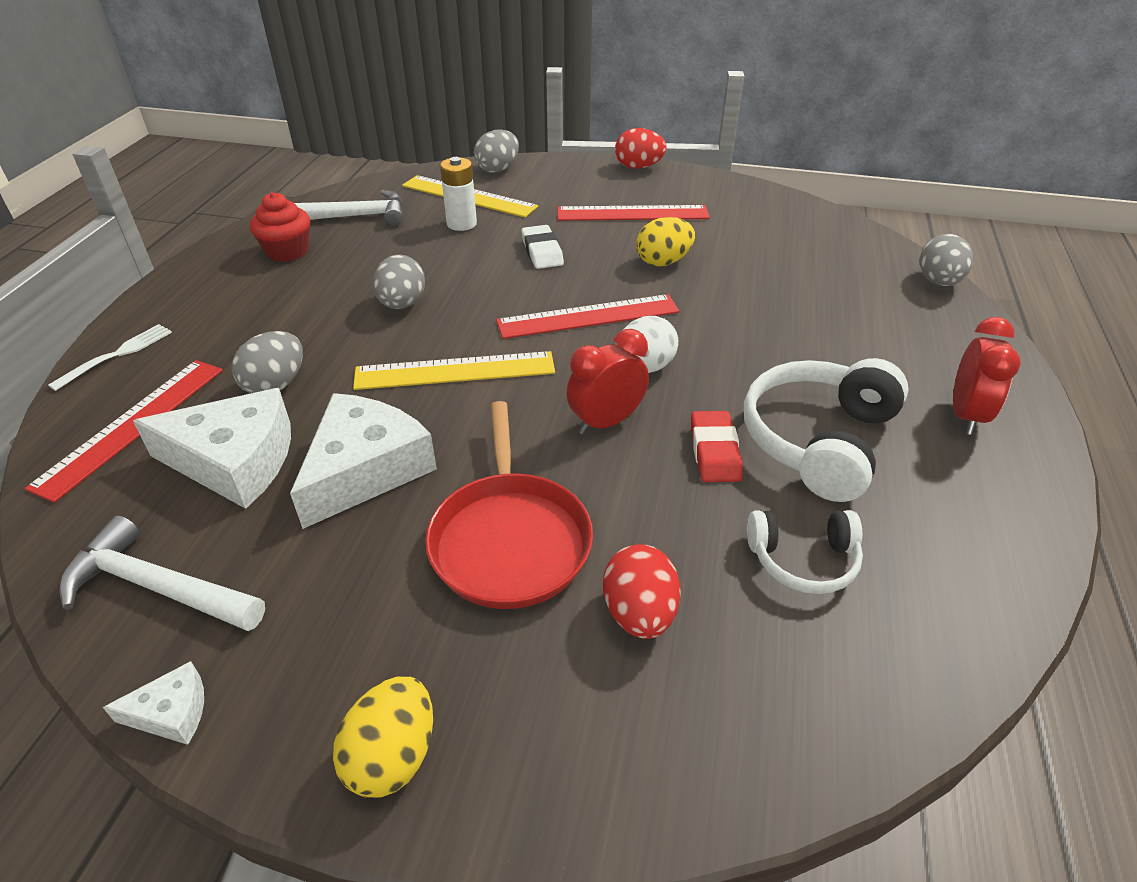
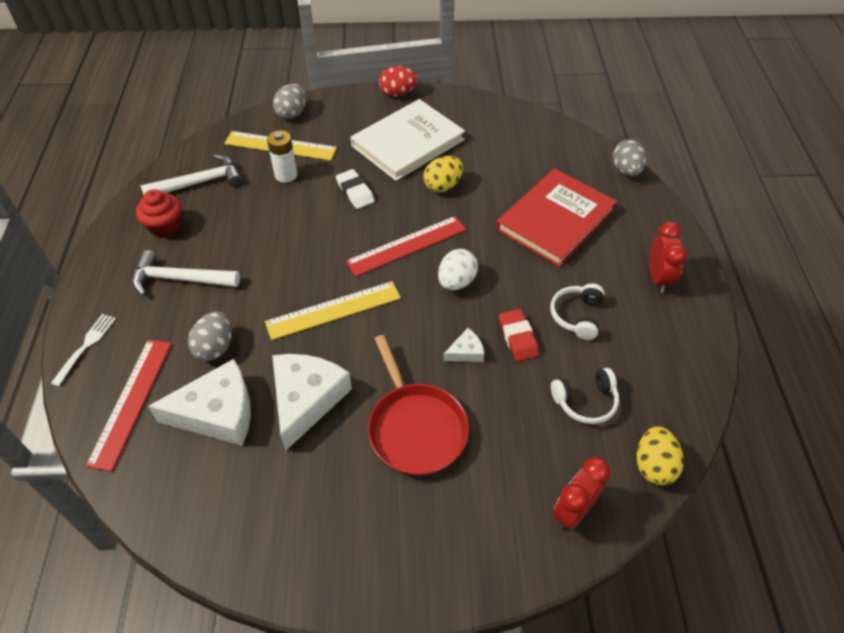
camera: 15 degrees left, 10 degrees up
white hammer [59,516,265,631] -> white hammer moved to [132,250,240,296]
white cheese [103,661,204,745] -> white cheese moved to [443,328,484,362]
yellow egg [333,676,433,798] -> yellow egg moved to [637,426,684,485]
grey egg [373,254,425,309] -> none
red ruler [557,205,710,221] -> white book [351,99,465,181]
red clock [566,329,649,435] -> red clock moved to [552,457,611,530]
red egg [603,544,680,639] -> none
white headphones [744,358,909,502] -> white headphones [550,283,604,340], size x0.57
none -> red book [496,168,617,267]

